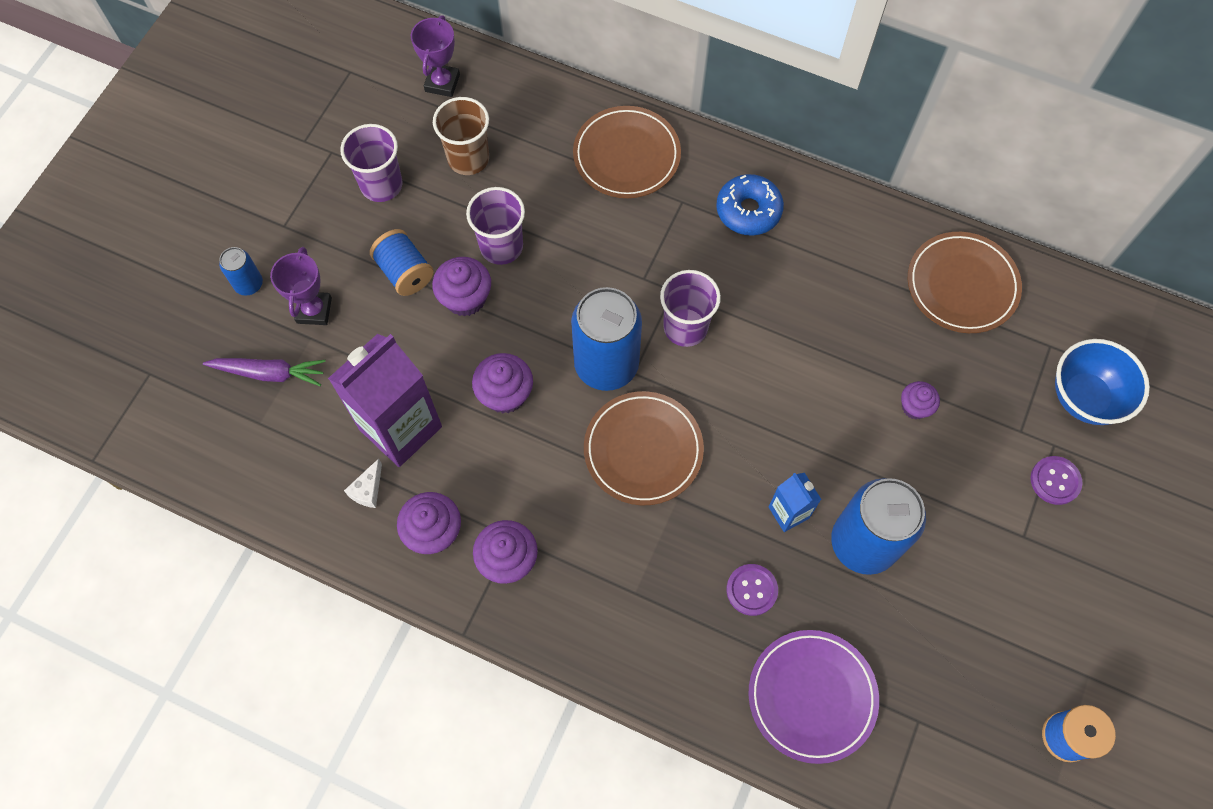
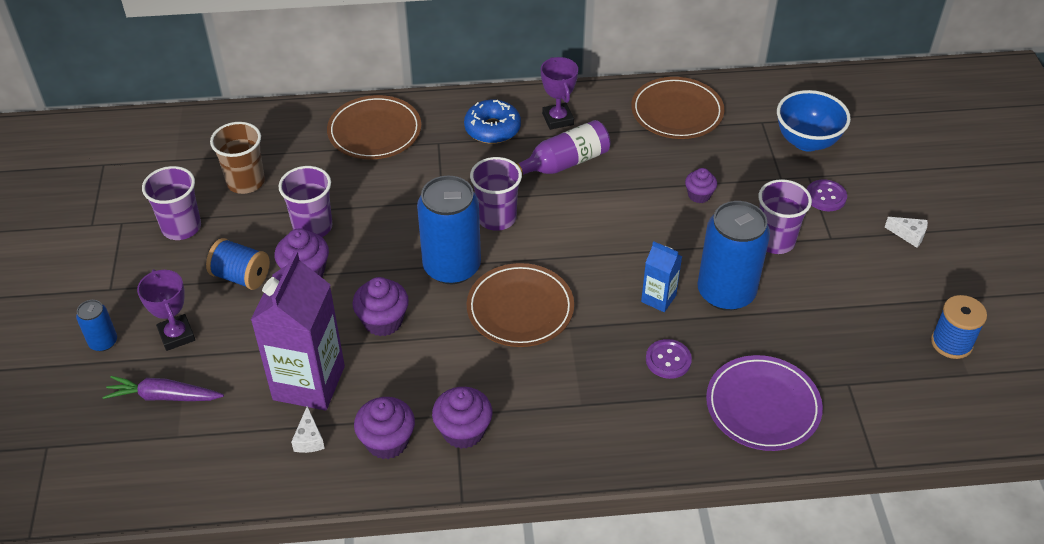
camera: 30 degrees left, 20 degrees down
purple carrot [203,358,326,386] -> purple carrot turned 150 degrees counterclockwise [103,376,224,401]
purple trophy [411,15,460,97] -> purple trophy moved to [541,57,578,130]
none -> purple bottle [516,120,611,176]
none -> purple cup [758,179,812,254]
none -> white cheese [885,217,928,248]

